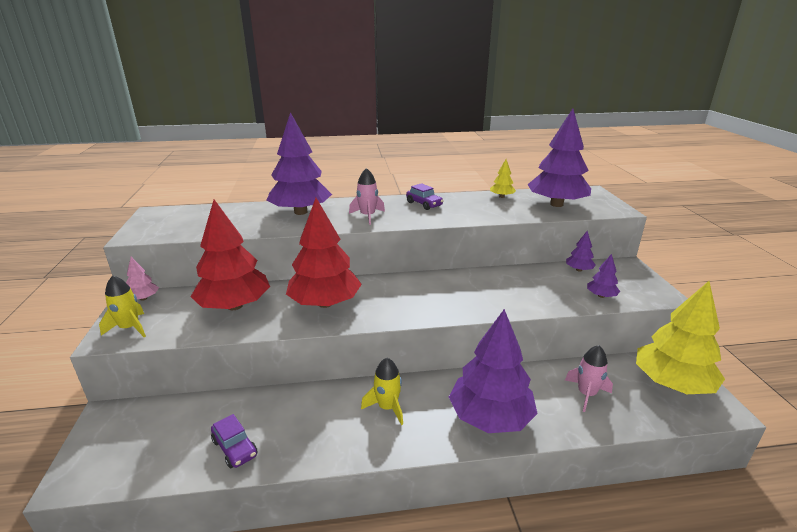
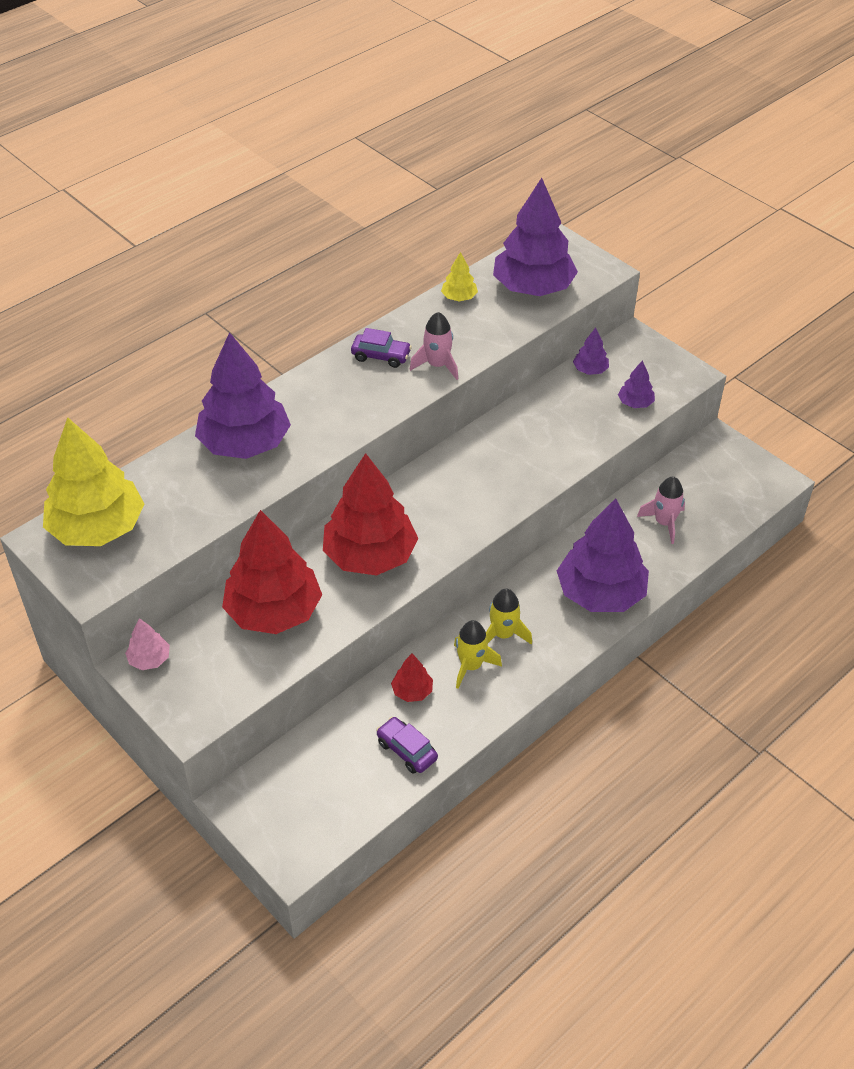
camera: 35 degrees left, 20 degrees up
yellow rocket [99,275,146,337] -> yellow rocket moved to [454,620,502,689]
purple car [211,414,258,468] -> purple car turned 150 degrees counterclockwise [376,717,438,774]
pink rocket [349,168,385,225] -> pink rocket moved to [410,312,458,380]
yellow tree [636,281,725,394] -> yellow tree moved to [43,417,144,546]
none -> red tree [391,653,433,702]

